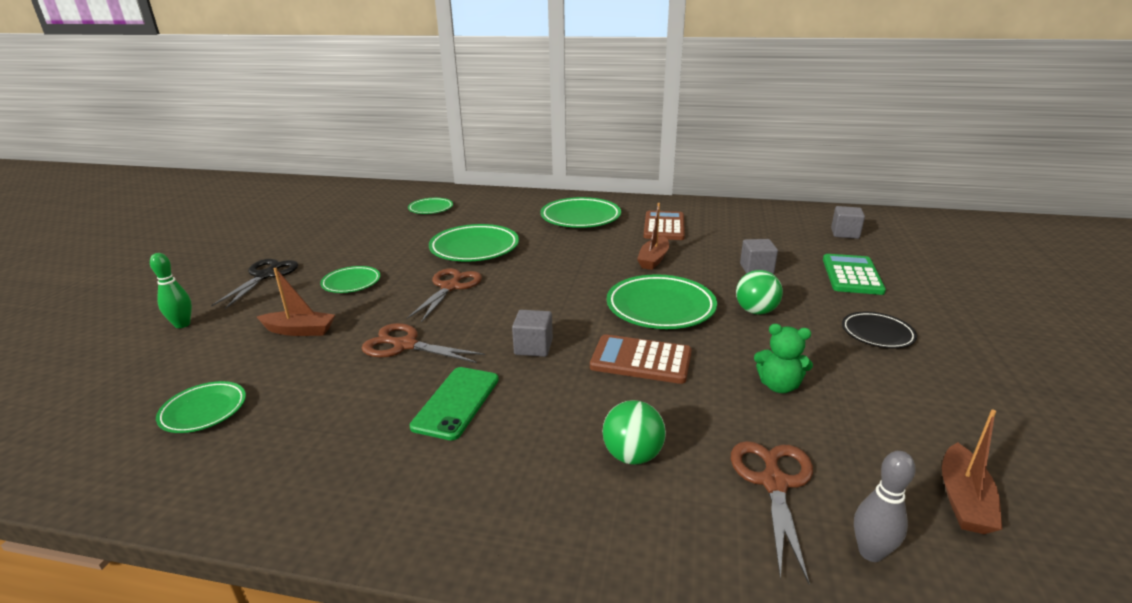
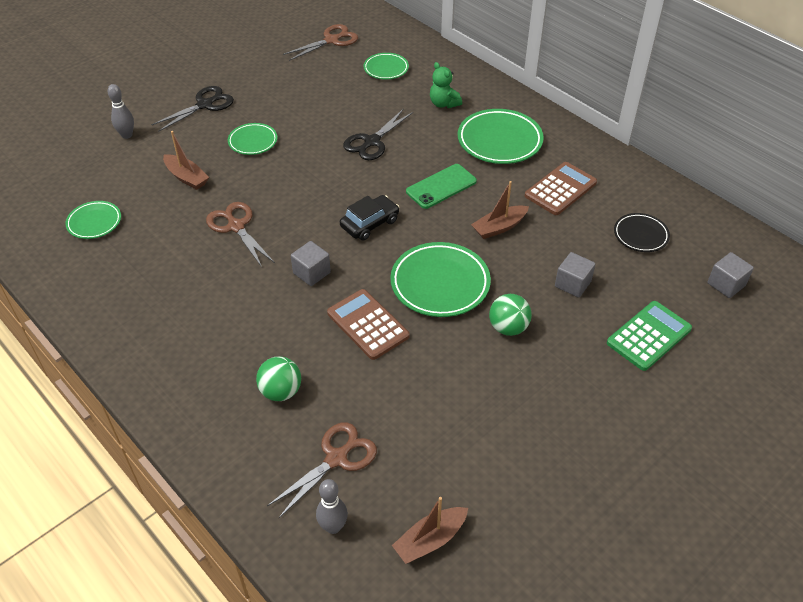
camera: 35 degrees right, 20 degrees up
green bowling pin [150,253,192,328] -> grey bowling pin [108,84,134,139]
brown scissors [407,268,482,323] -> brown scissors moved to [283,24,358,61]
green phone [409,367,499,440] -> green phone moved to [406,164,477,209]
green plate [429,224,519,262] -> black scissors [343,109,413,160]
green teddy bear [754,324,813,393] -> green teddy bear moved to [430,62,462,108]
black plate [842,312,917,348] -> black plate moved to [614,213,670,252]
none -> black car [340,195,399,241]

